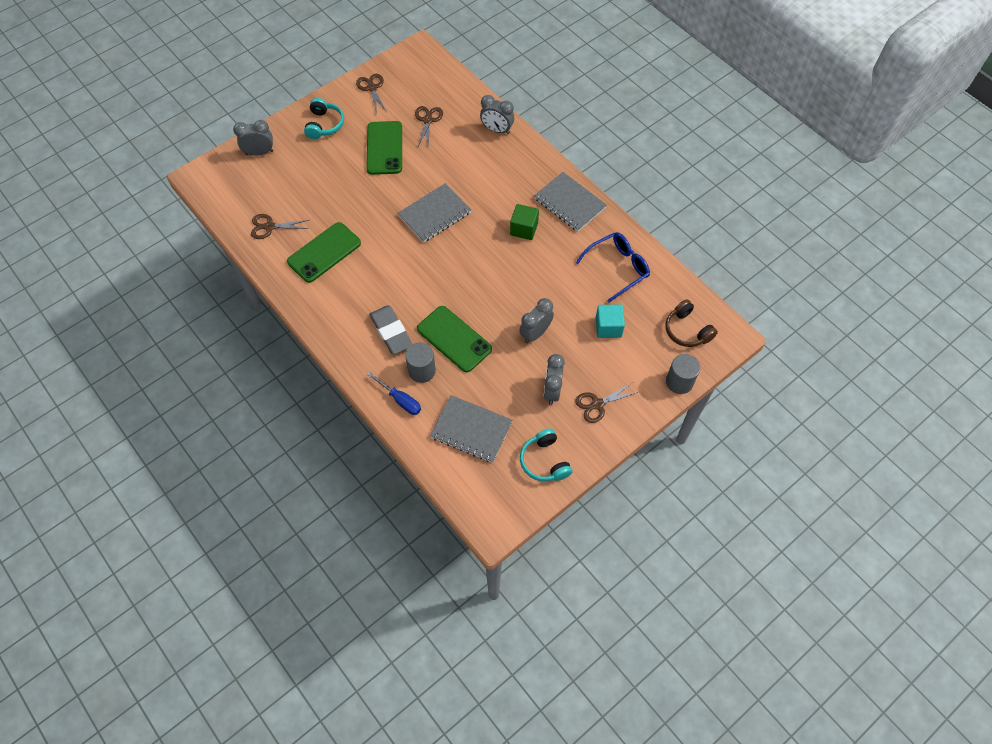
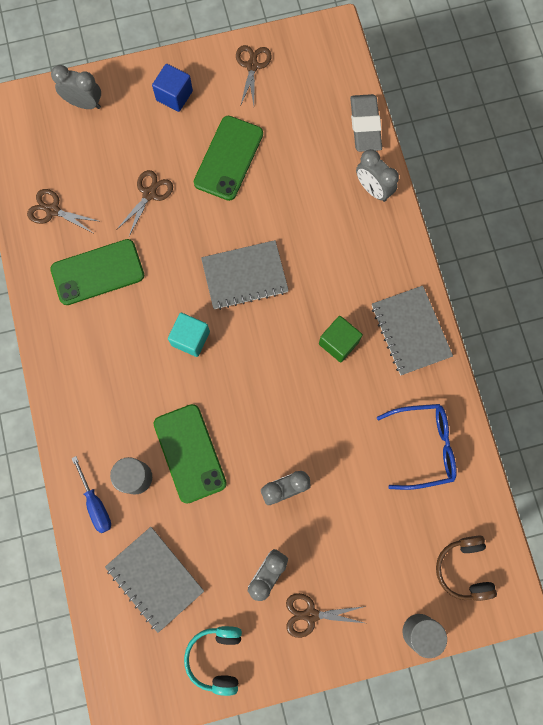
camera: 25 degrees right, 15 degrees up
turquoise headphones [304,98,344,139] -> blue cube [152,64,193,112]
grey eraser [369,305,412,354] -> grey eraser moved to [350,94,382,152]
brown scissors [415,106,443,149] -> brown scissors moved to [116,170,173,236]
turquoise cube [596,305,625,338] -> turquoise cube moved to [168,313,210,357]

